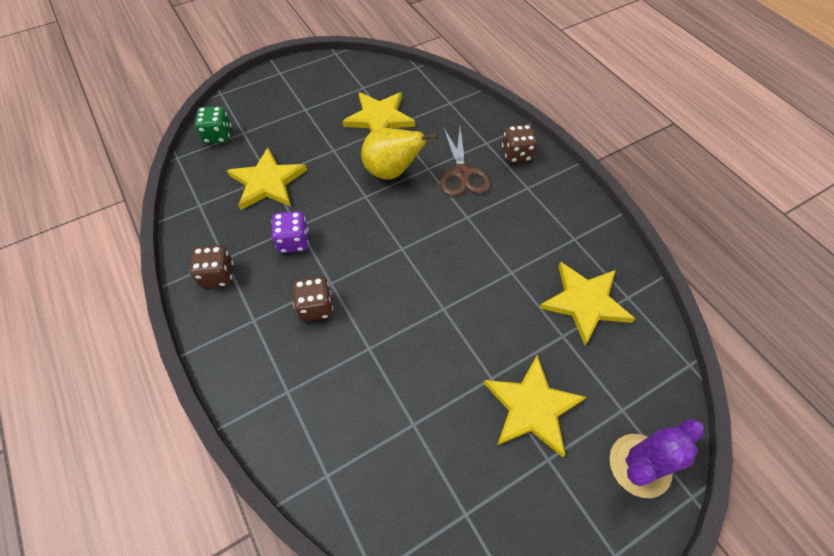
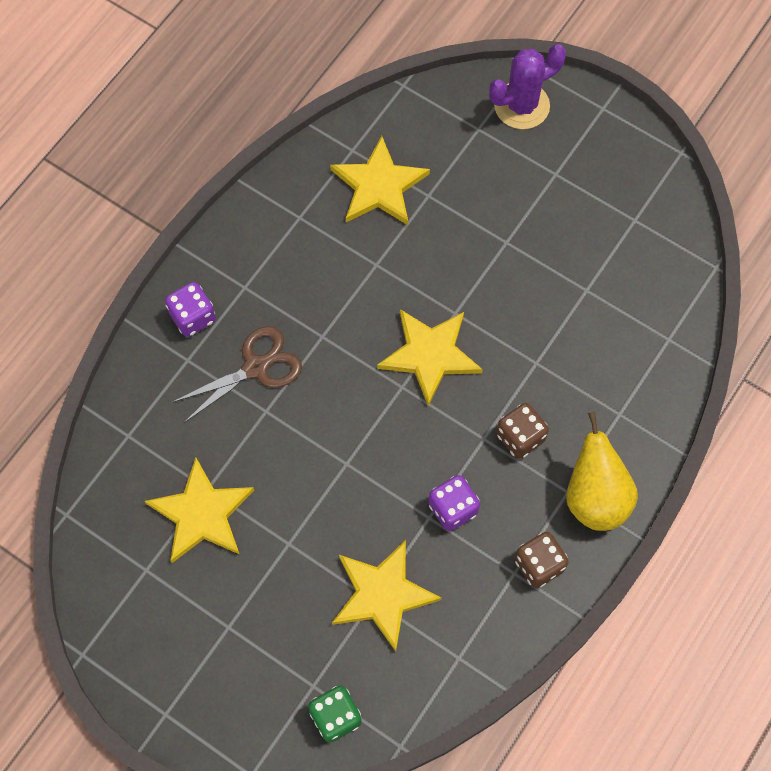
camera: 115 degrees left, 10 degrees up
yellow pear [361,128,438,180] -> yellow pear moved to [566,412,638,531]
yellow star [484,355,586,457] -> yellow star moved to [377,309,483,406]
brown dice [502,124,537,163] -> purple dice [165,282,216,337]
purple cactus [610,419,705,498] -> purple cactus turned 60 degrees counterclockwise [489,44,566,129]

